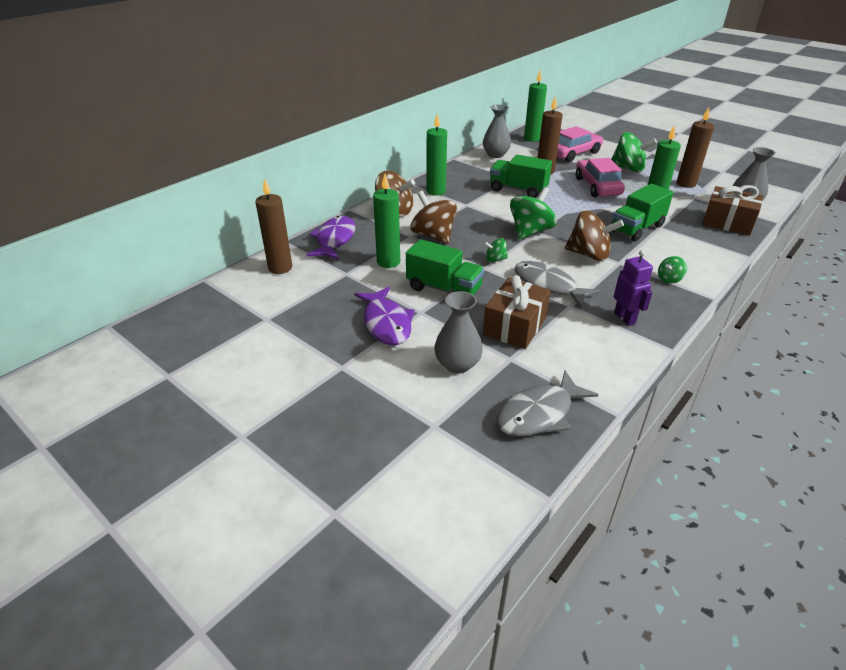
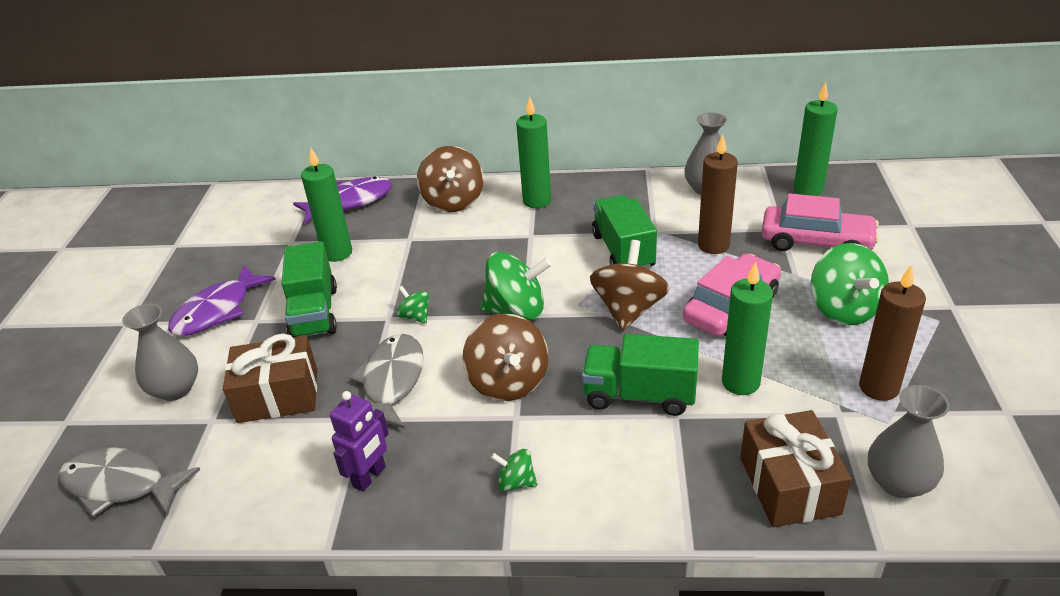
camera: 55 degrees right, 0 degrees up
brown candle [255,179,292,274] -> none
brown spinning top [410,191,457,244] -> brown spinning top moved to [590,240,669,331]

